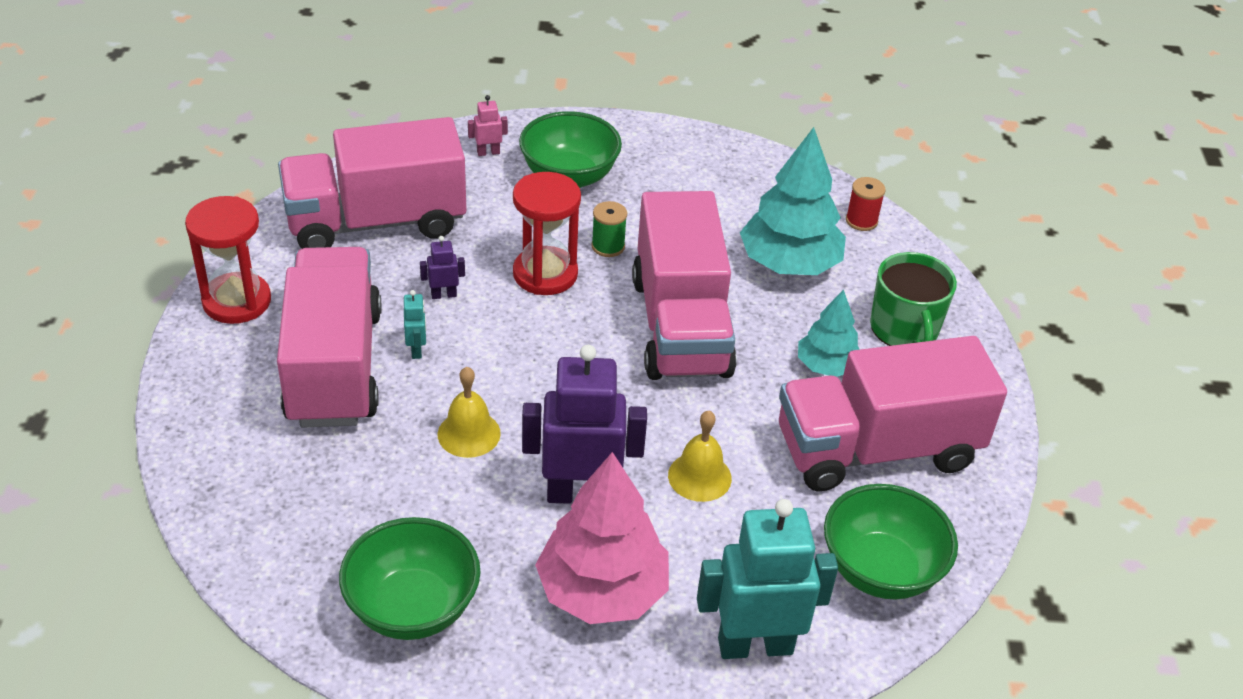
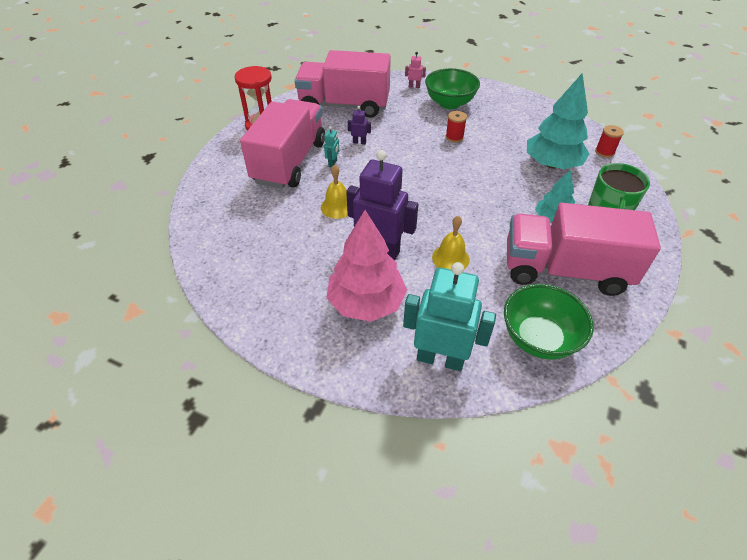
camera: 25 degrees right, 5 degrees up
green bowl [339,517,480,640] -> none
red hourglass [513,172,581,295] -> none
green spool [591,201,627,257] -> red spool [446,111,467,142]
pink truck [632,191,737,380] -> none

